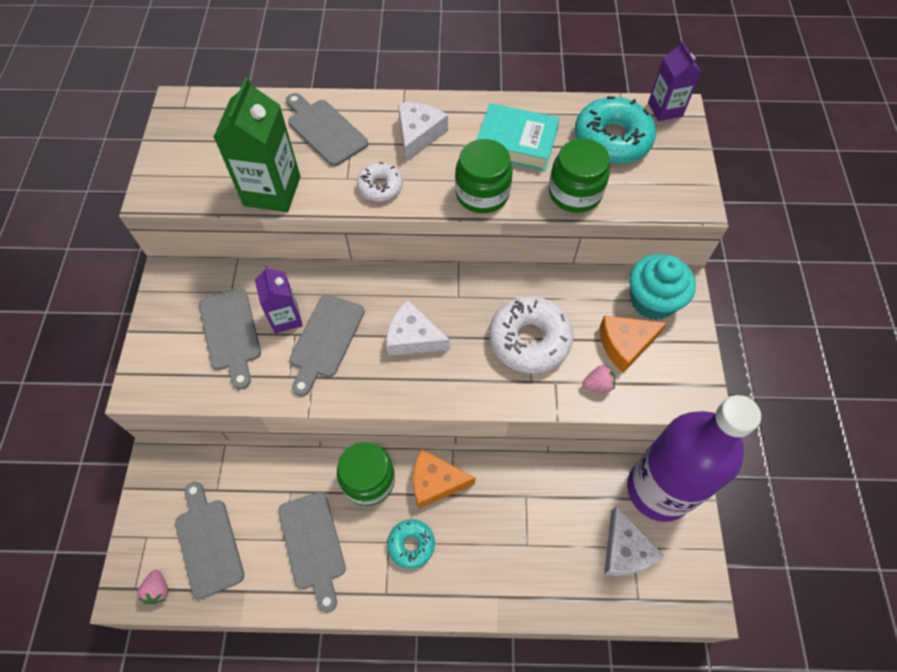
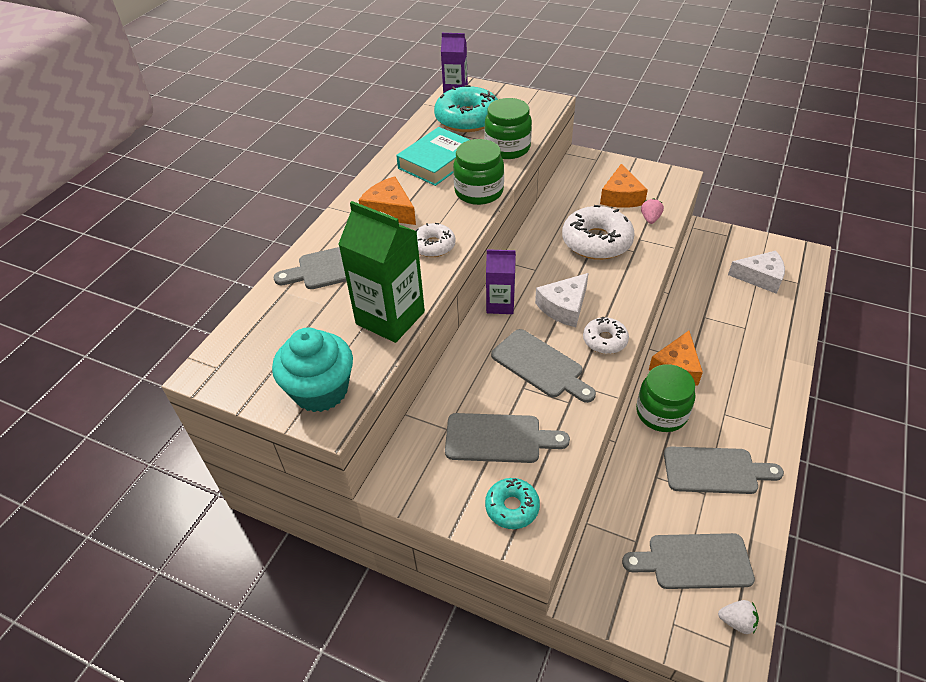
camera: 65 degrees left, 15 degrees down
pink strawberry [137,570,168,604] -> white strawberry [718,600,759,634]
purple carton [255,266,303,334] -> purple carton moved to [486,249,516,314]
turquoise donut [387,519,435,569] -> turquoise donut moved to [485,478,540,529]
white cheese [398,102,448,162] -> orange cheese [359,176,416,225]
purple bottle [627,395,761,522] -> none
turquoise cupcake [629,254,696,320] -> turquoise cupcake moved to [272,328,353,412]
none -> white donut [583,317,629,354]

